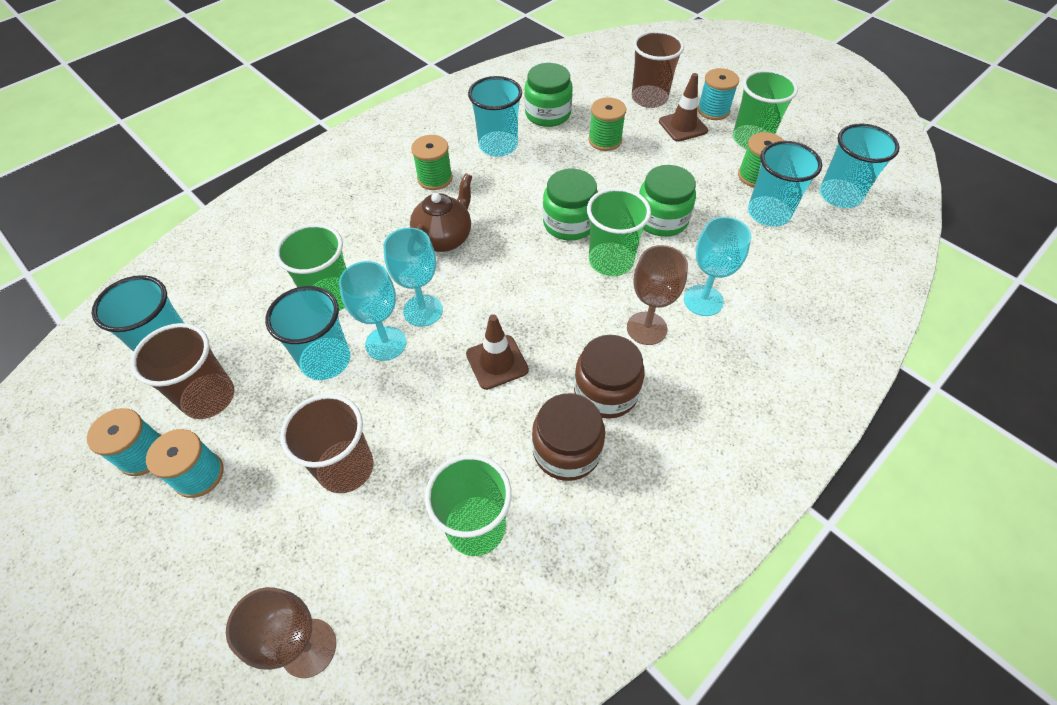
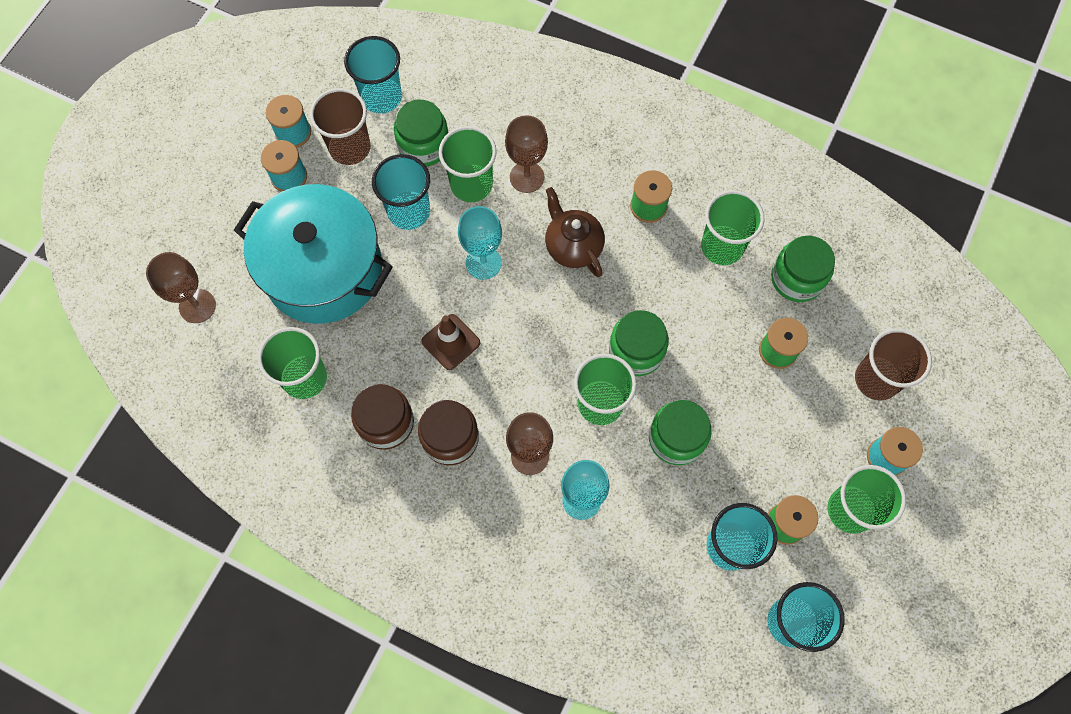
camera: 70 degrees right, 15 degrees up
brown cup [280,394,374,493] -> turquoise pot [234,184,393,324]
turquoise goblet [339,261,406,361] -> none
brown teapot [410,173,472,252] -> brown teapot turned 135 degrees counterclockwise [545,187,605,277]
turquoise cup [468,76,522,157] -> green cup [701,190,764,265]
brown traffic cone [659,73,708,142] -> none
none -> green jar [394,100,448,166]
none -> brown goblet [505,115,548,193]

